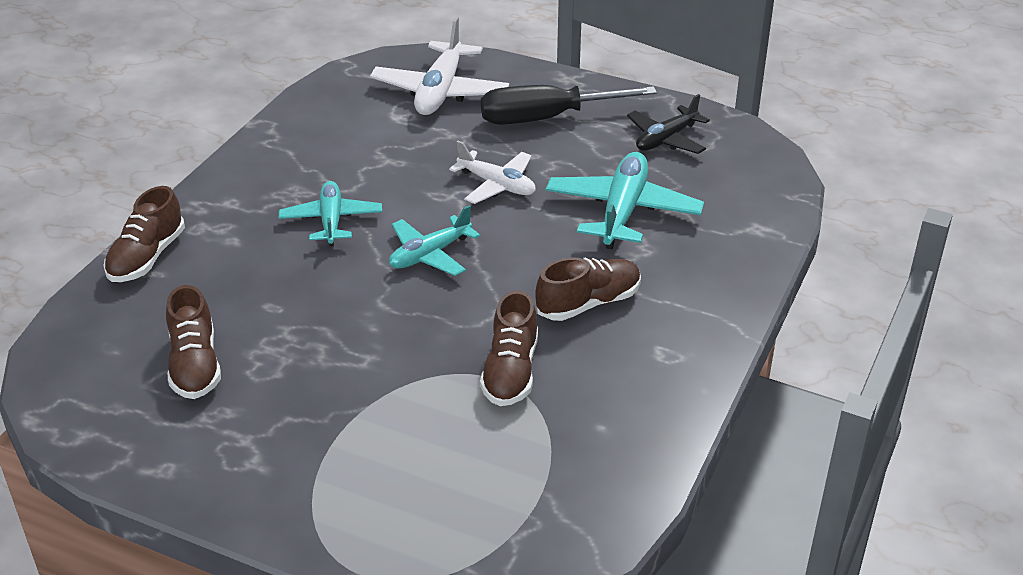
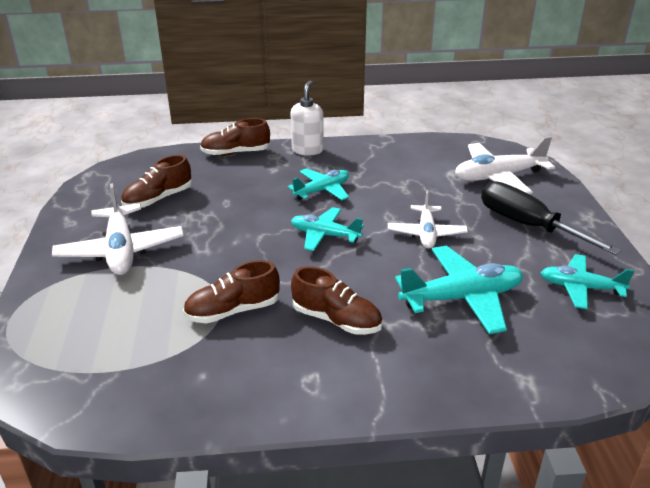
camera: 60 degrees right, 5 degrees down
black plane [627,94,710,154] -> turquoise plane [541,254,634,309]
none -> white plane [52,183,184,275]
none -> white soap dispenser [290,80,324,155]

